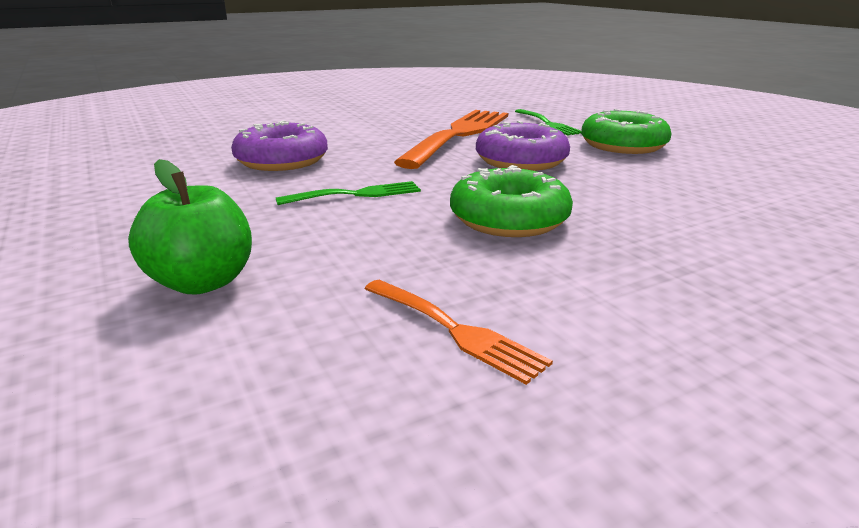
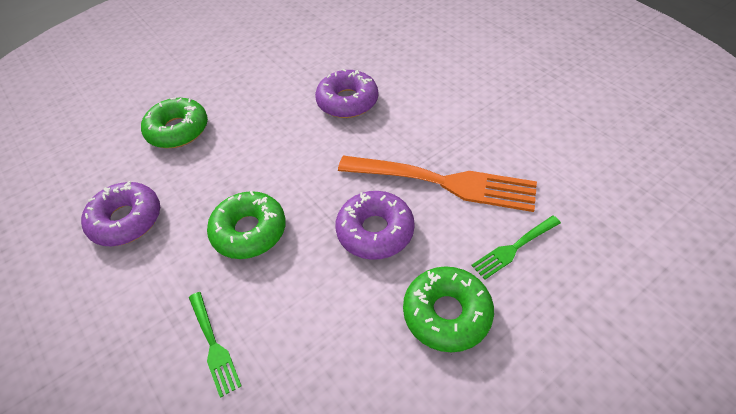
camera: 85 degrees right, 25 degrees up
green apple [128,159,252,295] -> green donut [141,97,208,148]
green fork [276,181,421,205] -> green fork moved to [189,292,241,398]
orange fork [364,280,553,385] -> purple donut [81,181,160,246]

